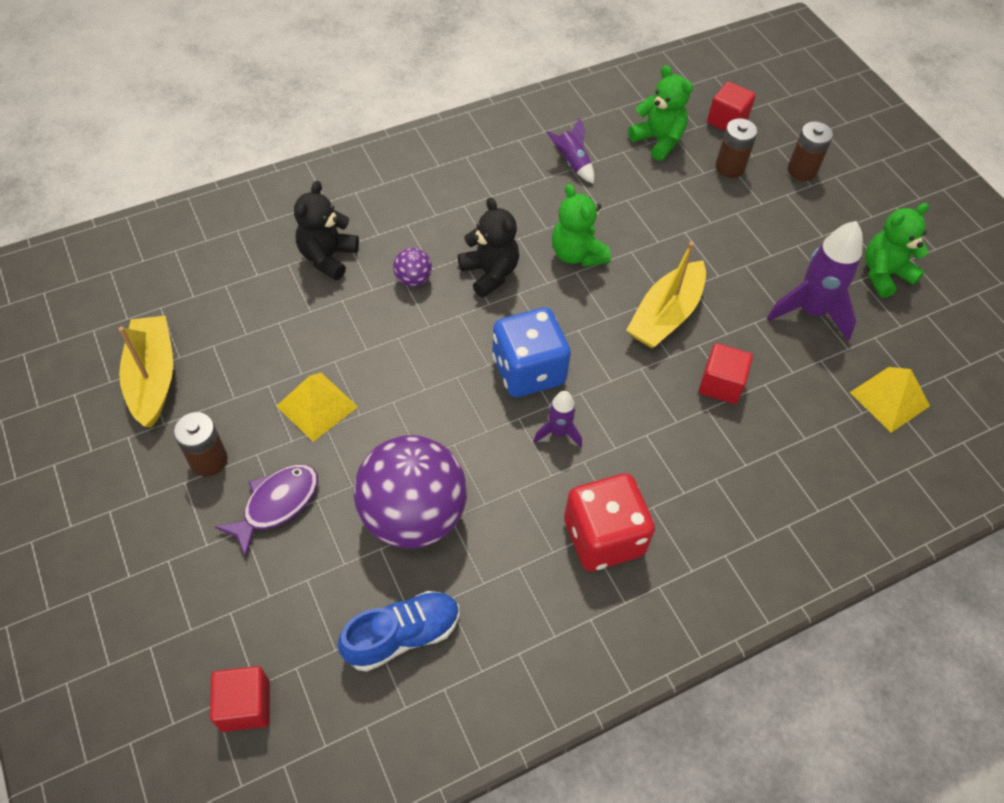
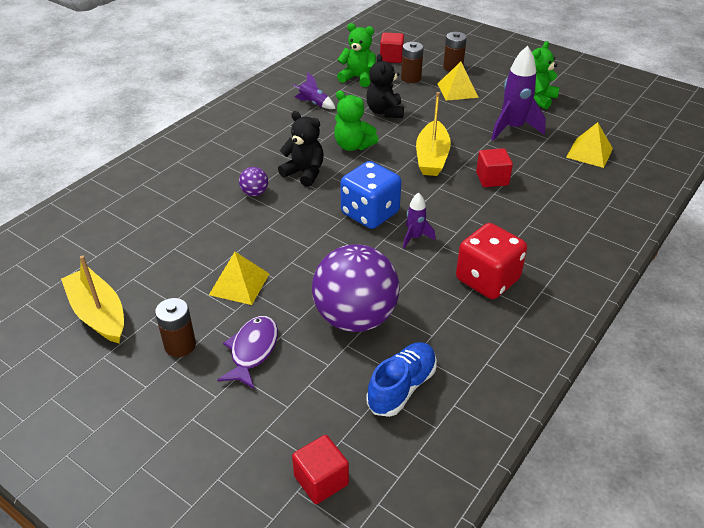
camera: 25 degrees left, 15 degrees down
black teddy bear [294,181,359,280] -> black teddy bear moved to [366,54,404,118]
none -> yellow pyramid [438,62,479,101]

